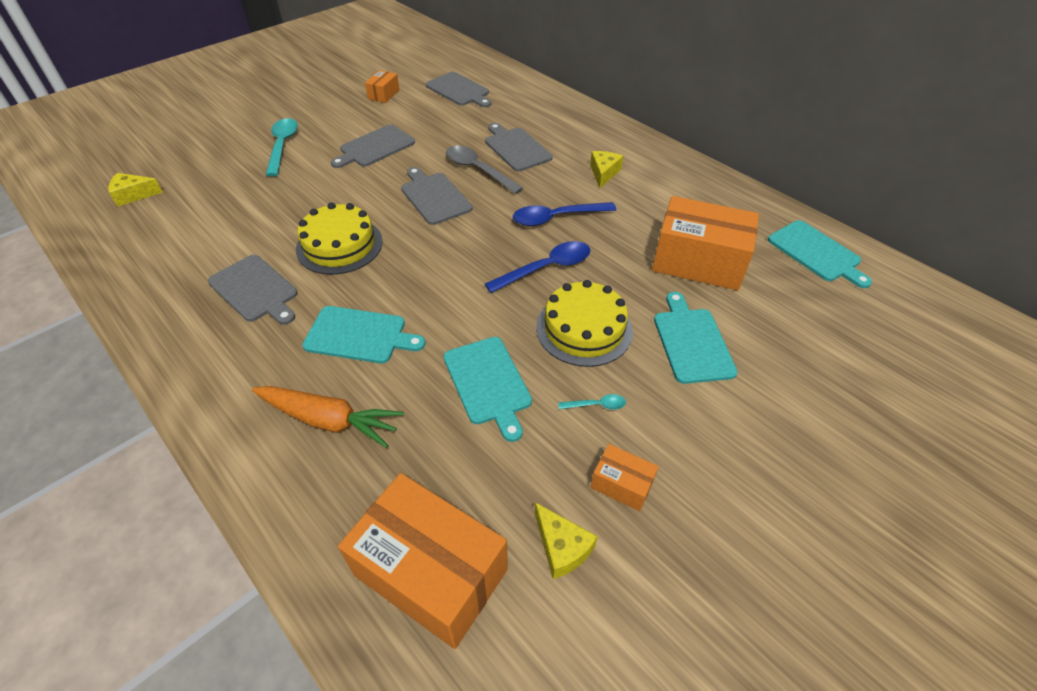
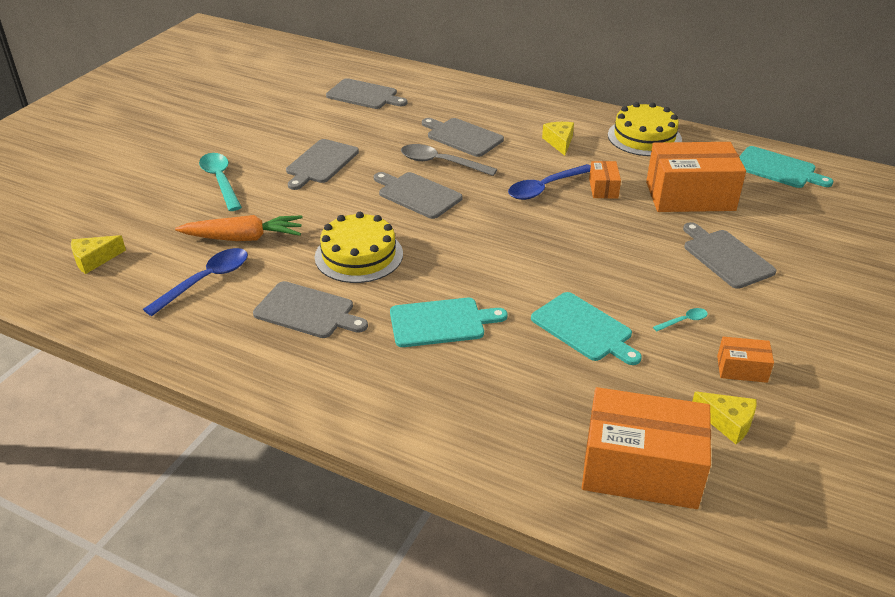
camera: 20 degrees left, 10 degrees down
orange carrot [252,386,404,448] -> orange carrot moved to [175,215,303,241]
orange box [365,70,400,103] -> orange box moved to [589,161,621,198]
blue spoon [485,241,590,293] -> blue spoon moved to [143,248,248,316]
yellow cake [536,280,633,367] -> yellow cake moved to [608,102,682,156]
turquoise cutting board [654,292,738,384] -> grey cutting board [683,222,776,289]

